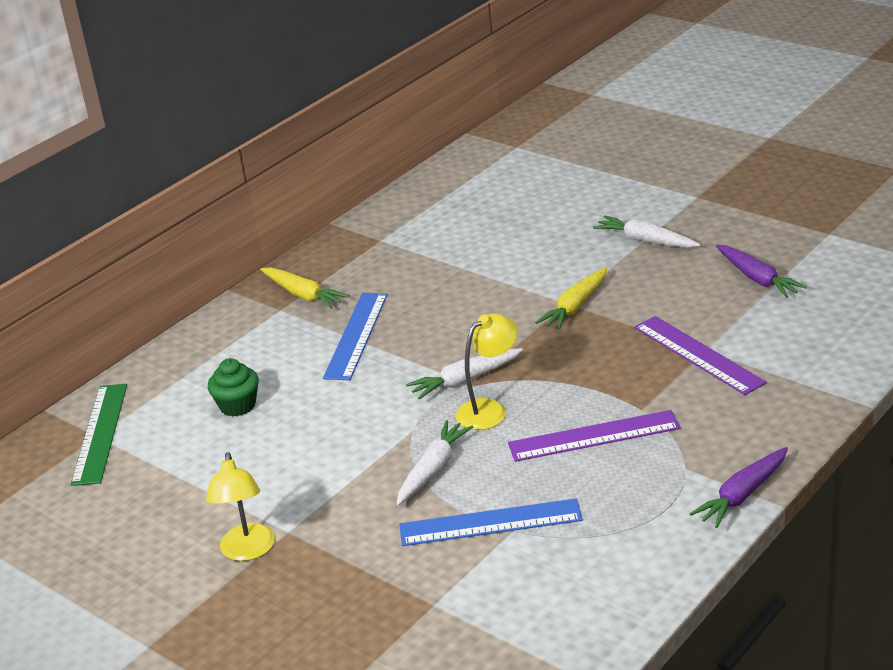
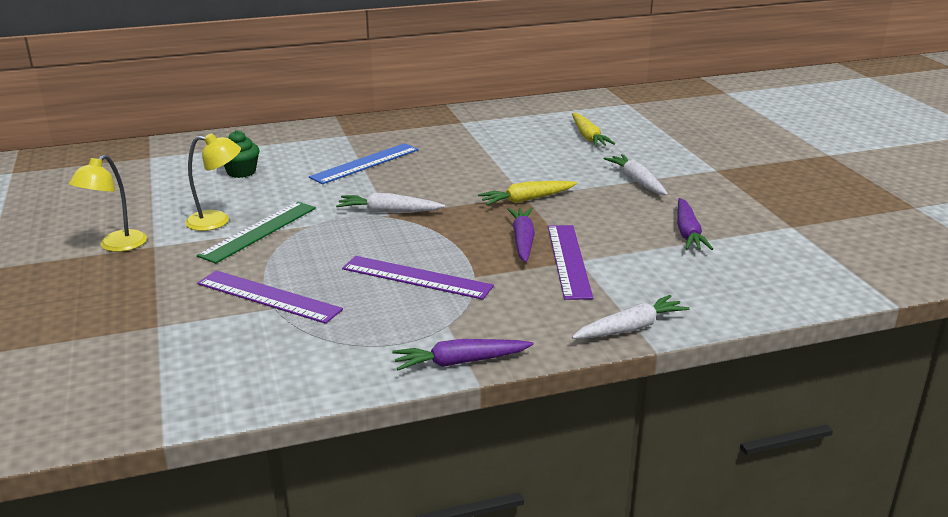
camera: 30 degrees right, 5 degrees down
green ruler [71,384,127,486] -> green ruler moved to [197,202,316,264]
yellow carrot [260,267,349,309] -> yellow carrot moved to [572,113,615,147]
white carrot [396,420,473,506] -> white carrot moved to [572,295,689,339]
blue ruler [399,498,583,546] -> purple ruler [197,270,343,324]
yellow lamp [456,313,518,430] -> yellow lamp moved to [185,133,241,231]
none -> purple carrot [507,208,535,262]

